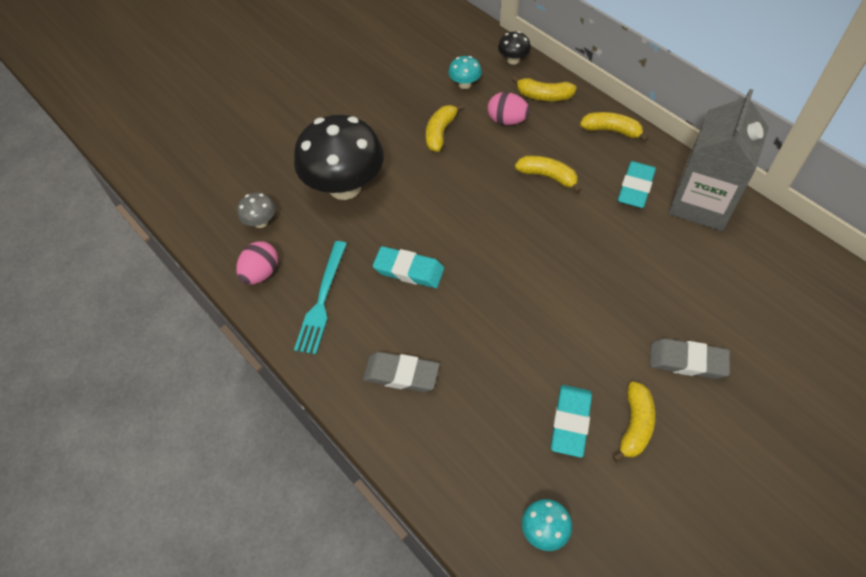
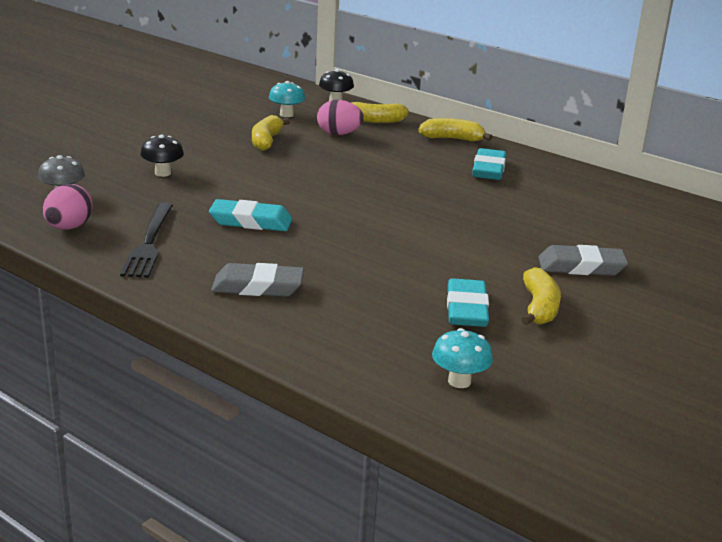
camera: 15 degrees left, 30 degrees down
black mushroom [294,115,384,200] -> black mushroom [140,135,184,177], size x0.42
turquoise fork [294,241,347,354] -> black fork [120,202,173,278]
yellow banana [515,156,581,193] -> none
grey carton [668,89,769,231] -> none

